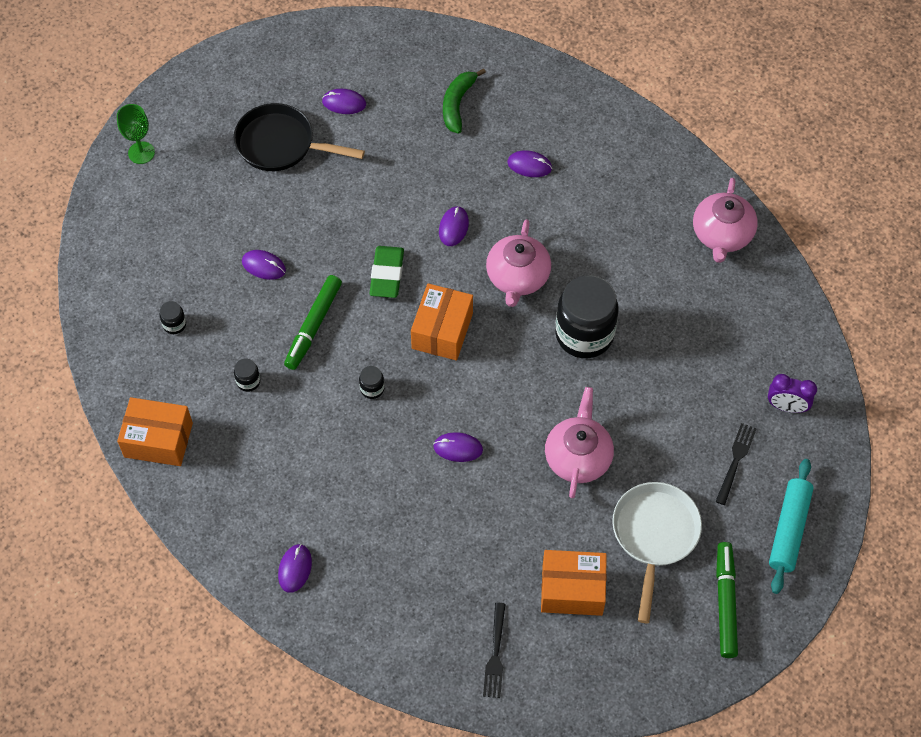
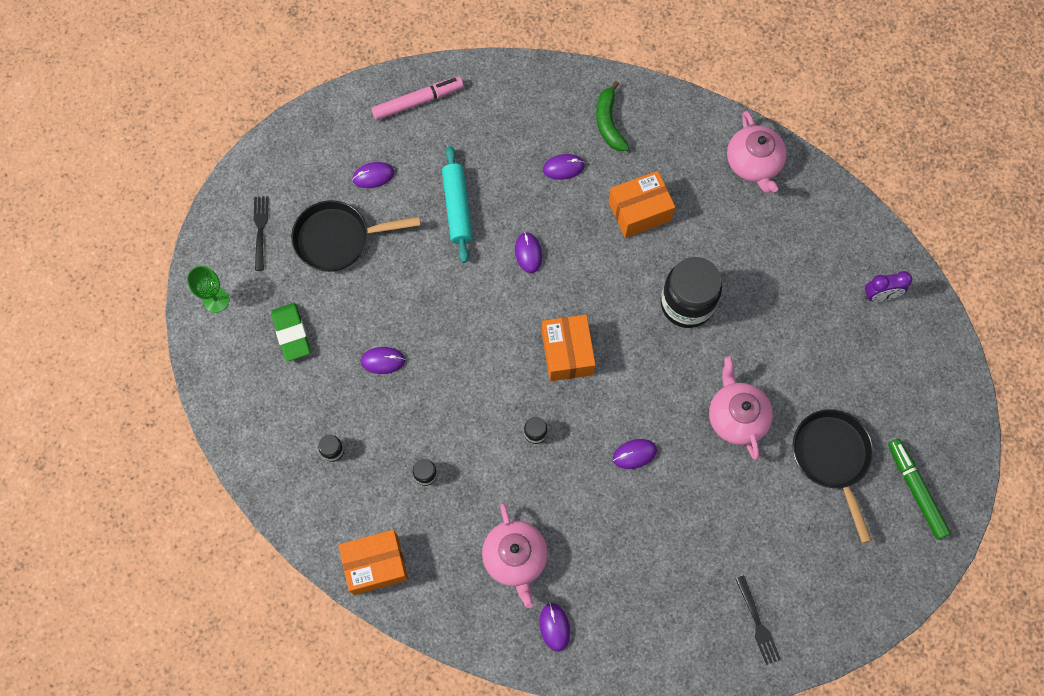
camera: 25 degrees left, 10 degrees up
green marker [284,275,342,370] -> none
green eraser [370,246,404,298] -> green eraser moved to [271,303,311,361]
green banana [443,68,486,134] -> green banana moved to [596,81,629,151]
pink teapot [486,219,551,307] -> pink teapot moved to [482,503,548,608]
orange box [541,550,607,616] -> orange box moved to [608,171,675,238]
white pan [612,482,702,623] -> black pan [792,409,874,543]
black fork [715,423,757,505] -> black fork moved to [254,196,268,271]
turquoise rolling pin [769,459,814,594] -> turquoise rolling pin moved to [442,146,473,263]
none -> pink marker [371,77,464,120]

